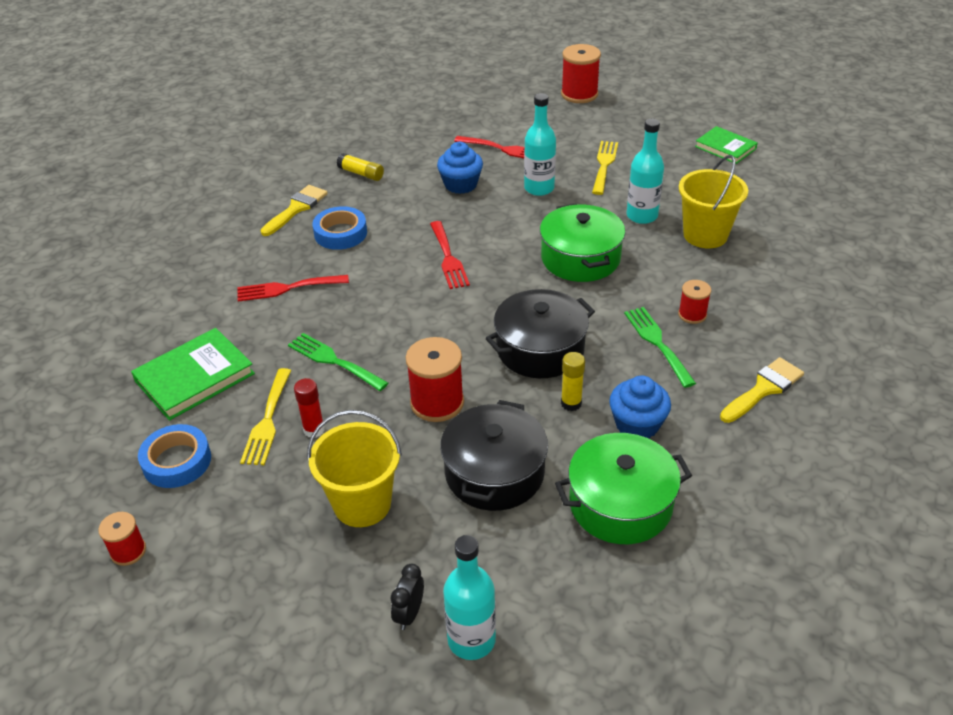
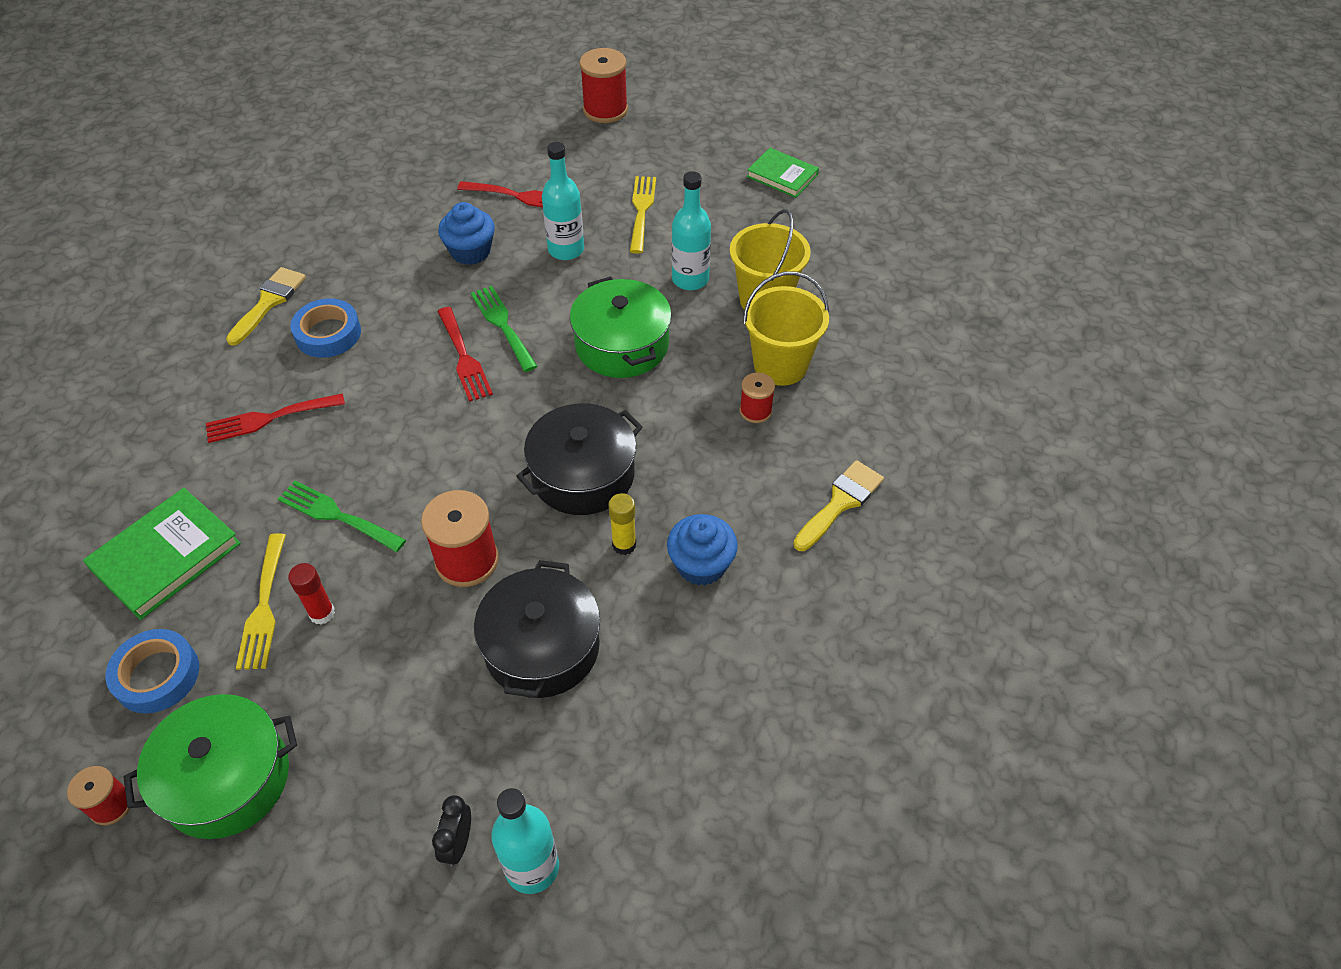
camera: 10 degrees left, 10 degrees up
yellow bucket [307,410,402,527] -> yellow bucket moved to [743,271,829,386]
yellow glue stick [337,153,384,181] -> none
green pot [555,433,692,544] -> green pot moved to [123,694,297,839]
green fork [624,307,696,388] -> green fork moved to [471,286,538,372]

